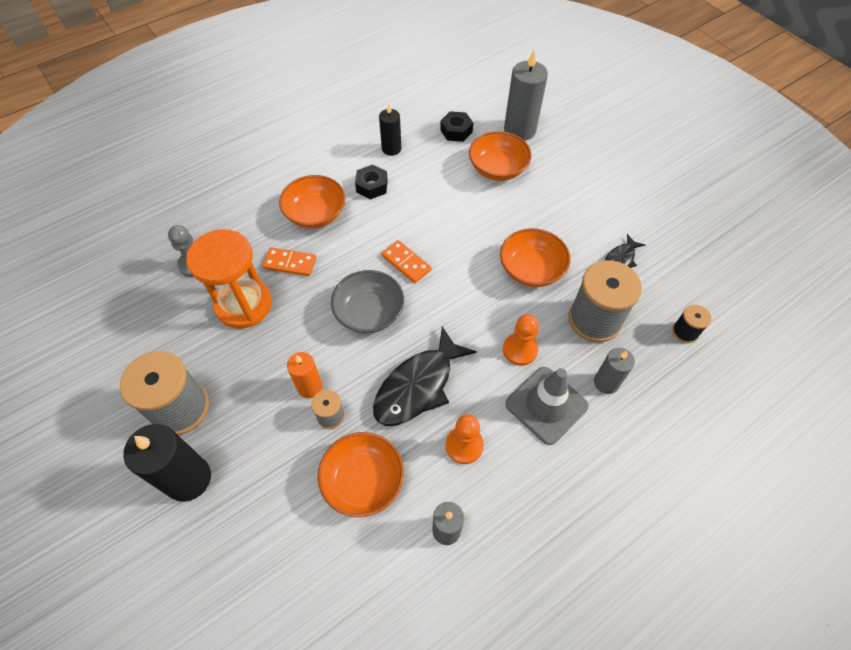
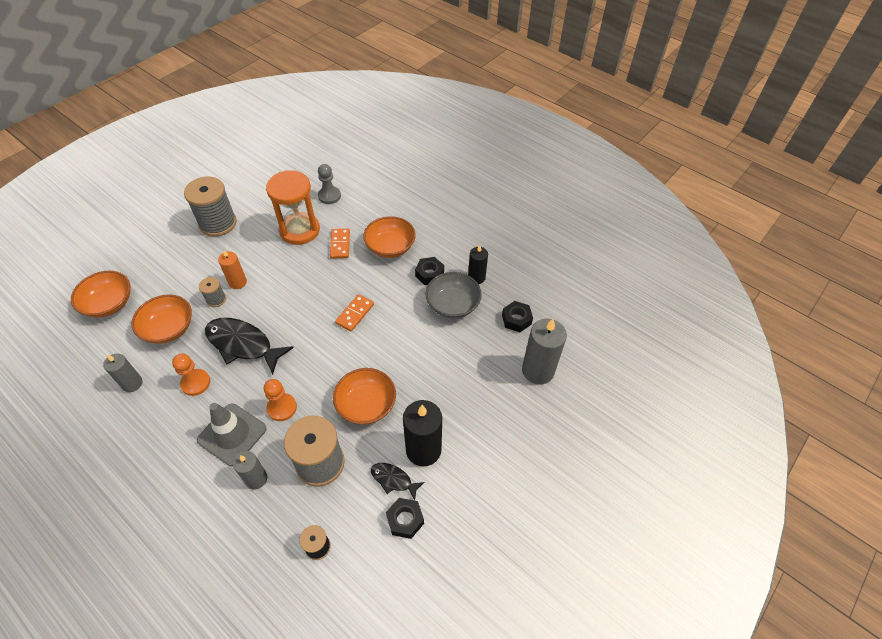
camera: 75 degrees right, 5 degrees down
black candle [123,424,211,502] -> black candle moved to [403,400,442,466]
grey bowl [331,270,404,333] -> grey bowl moved to [426,272,482,318]
orange bowl [469,131,532,181] -> orange bowl moved to [71,271,130,317]
none -> black nut [386,498,424,539]

